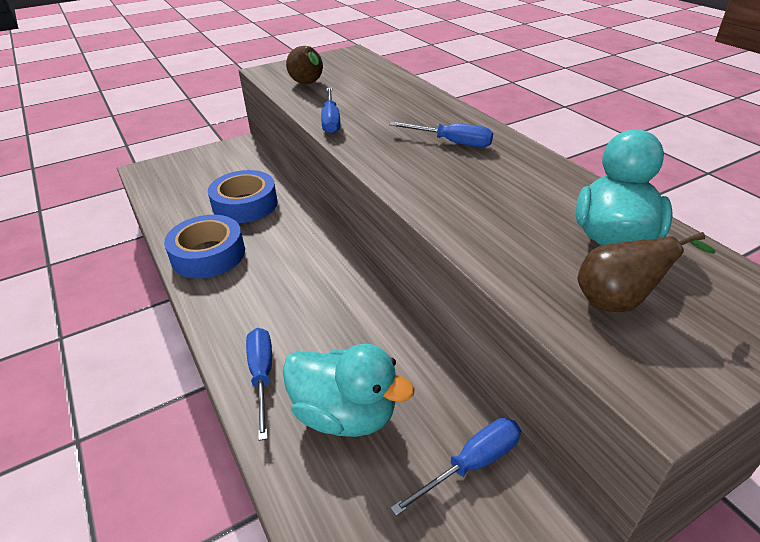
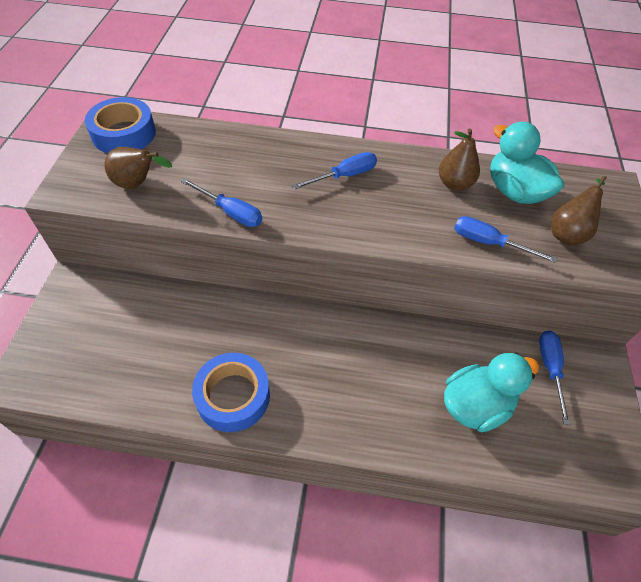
camera: 55 degrees left, 15 degrees up
blue tape [208,170,278,223] -> blue tape moved to [85,97,156,153]
blue screwdriver [246,328,272,441] -> blue screwdriver moved to [454,216,558,263]
none -> brown pear [439,128,480,191]

